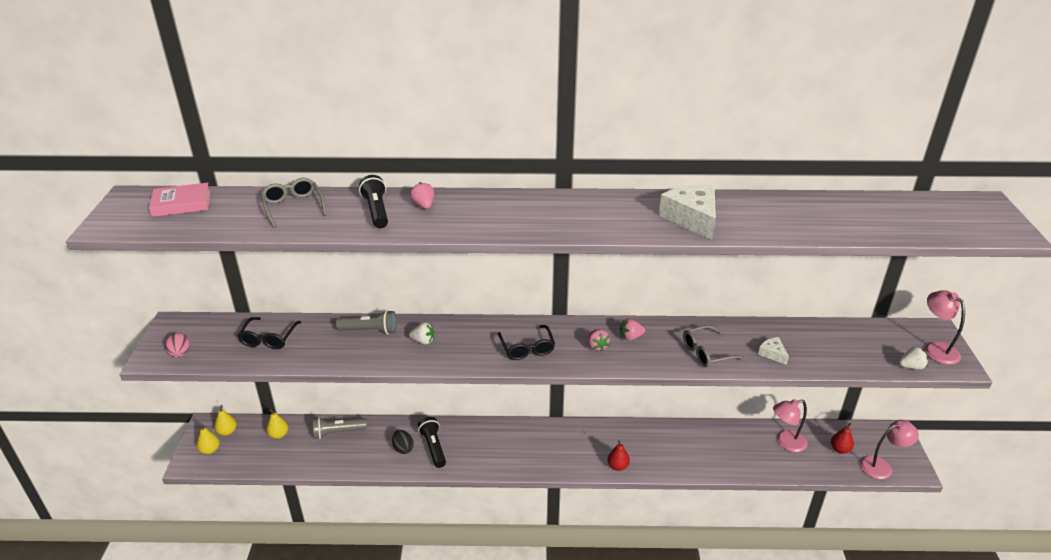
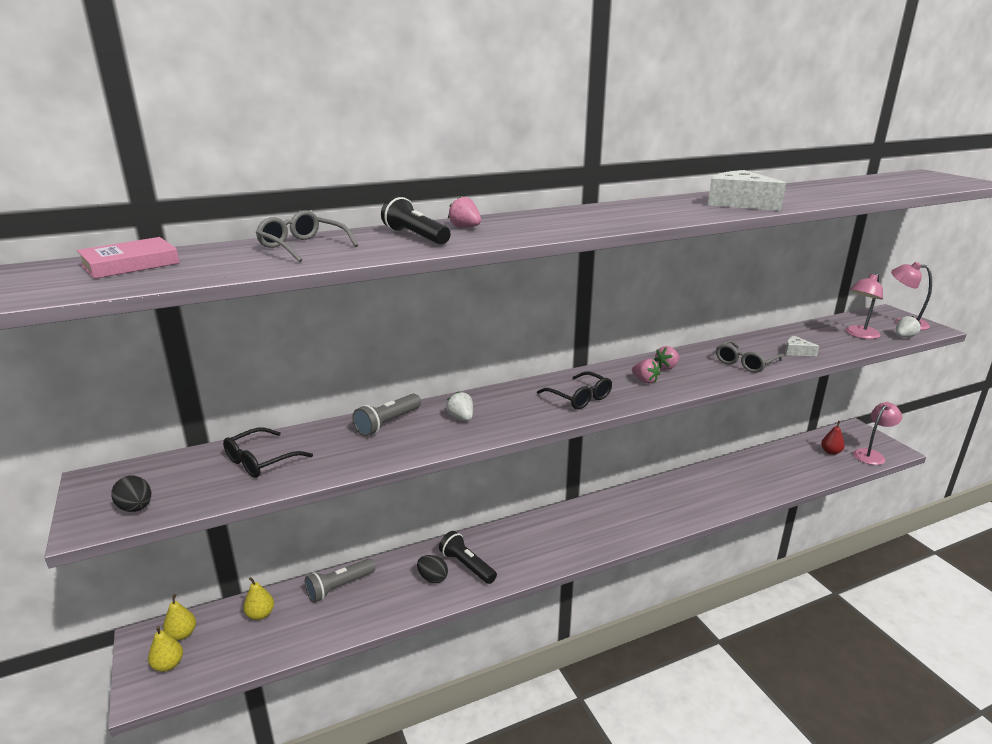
camera: 25 degrees left, 10 degrees down
pink egg [165,333,190,358] -> black egg [111,476,151,512]
black glasses [238,317,301,349] -> black glasses turned 60 degrees clockwise [223,428,313,478]
grey flashlight [336,310,397,334] -> grey flashlight turned 150 degrees clockwise [352,393,421,436]
white strawberry [409,322,434,344] -> white strawberry turned 105 degrees counterclockwise [446,391,473,421]
red pear [608,441,630,471] -> none
pink lamp [773,399,808,452] -> pink lamp moved to [846,273,883,339]

